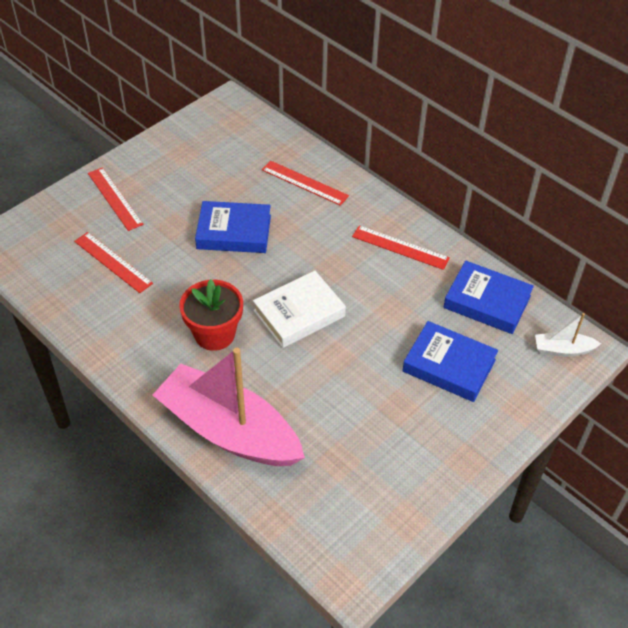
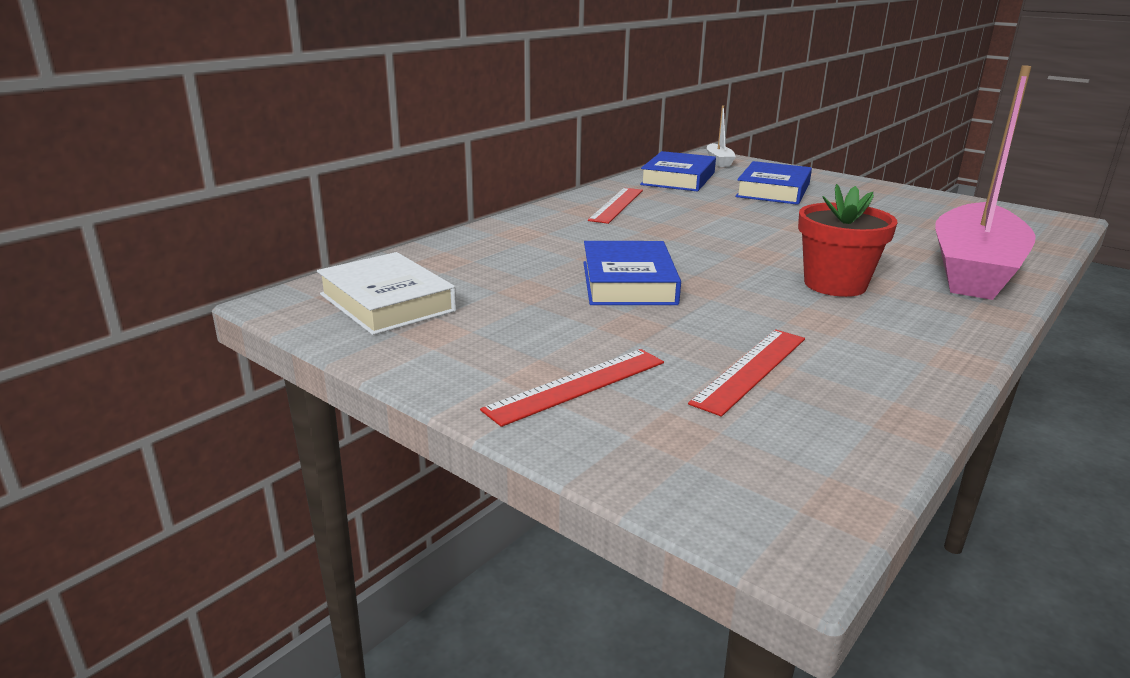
camera: 95 degrees left, 25 degrees down
white book [253,271,346,348] -> white book moved to [317,252,456,335]
red ruler [262,161,349,206] -> none

